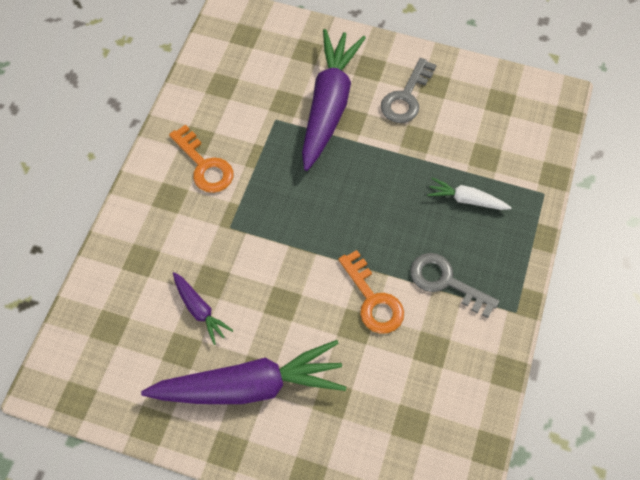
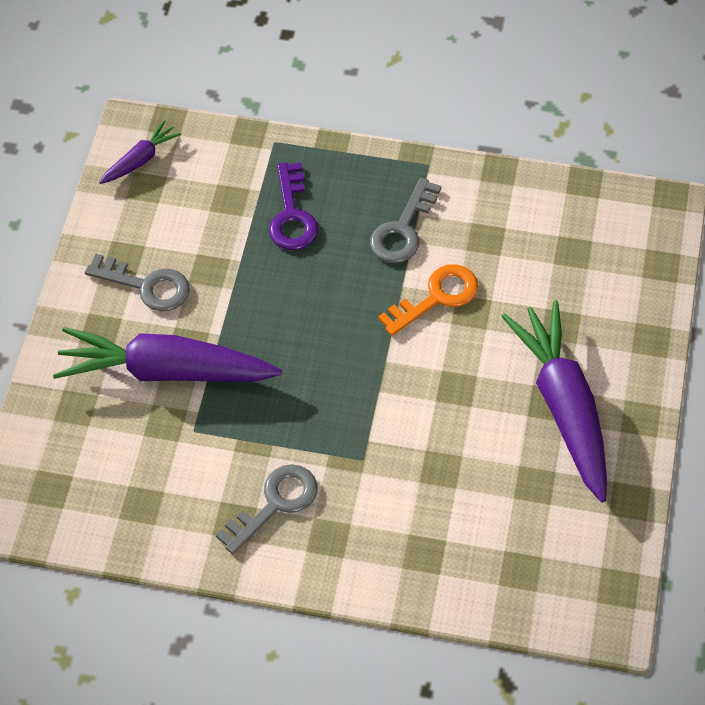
camera: 95 degrees left, 5 degrees down
orange key [169,125,234,193] -> grey key [216,464,318,554]
purple carrot [173,272,233,345] -> purple carrot moved to [99,120,182,184]
white carrot [427,177,512,210] -> purple key [269,162,318,250]

